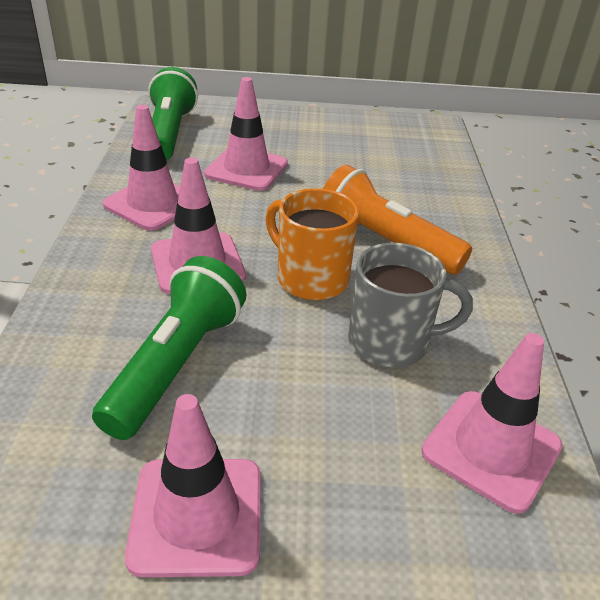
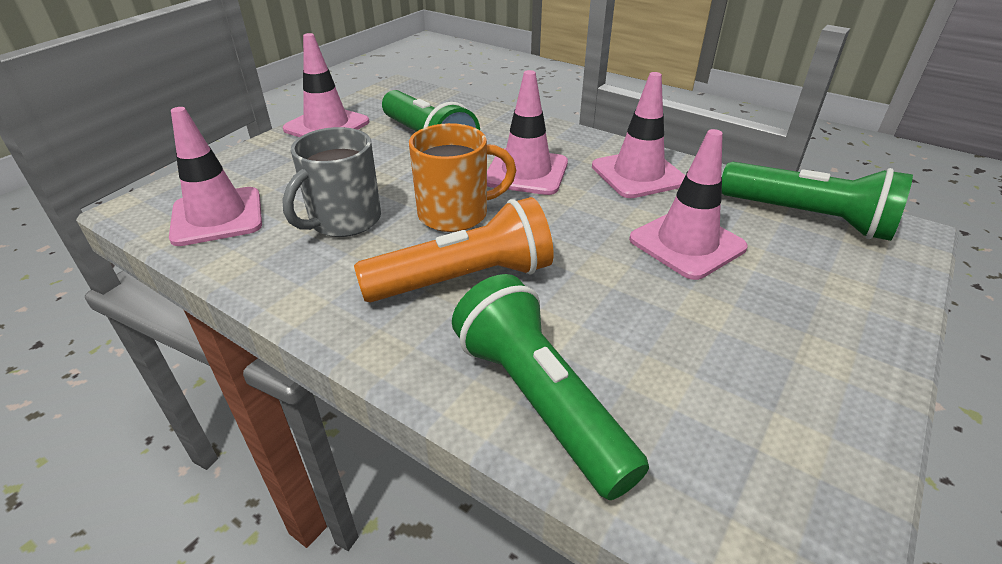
camera: 125 degrees right, 0 degrees up
none -> green flashlight [452,274,649,500]

